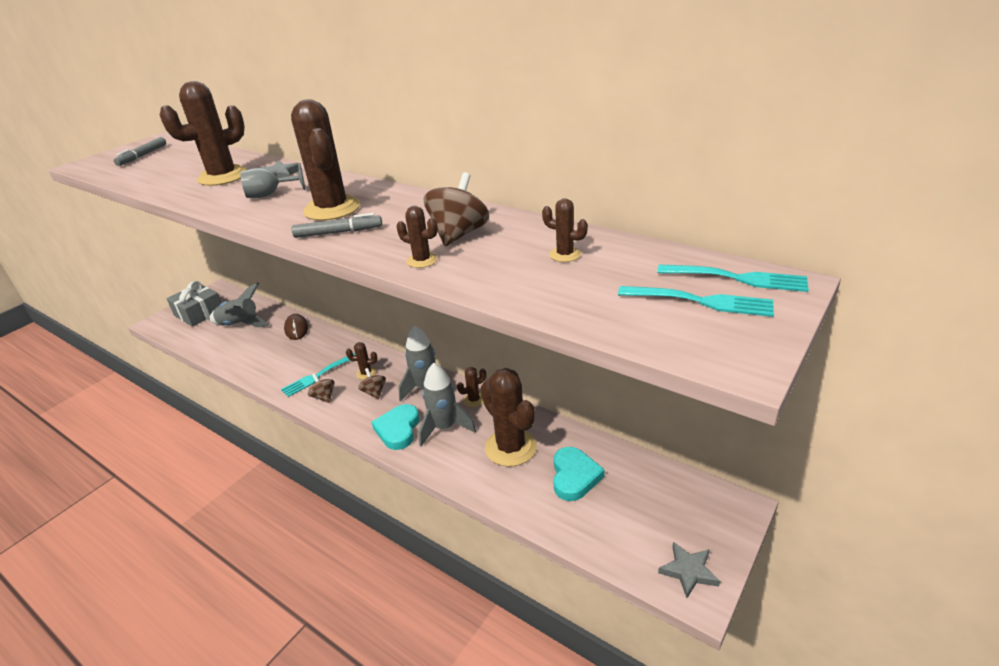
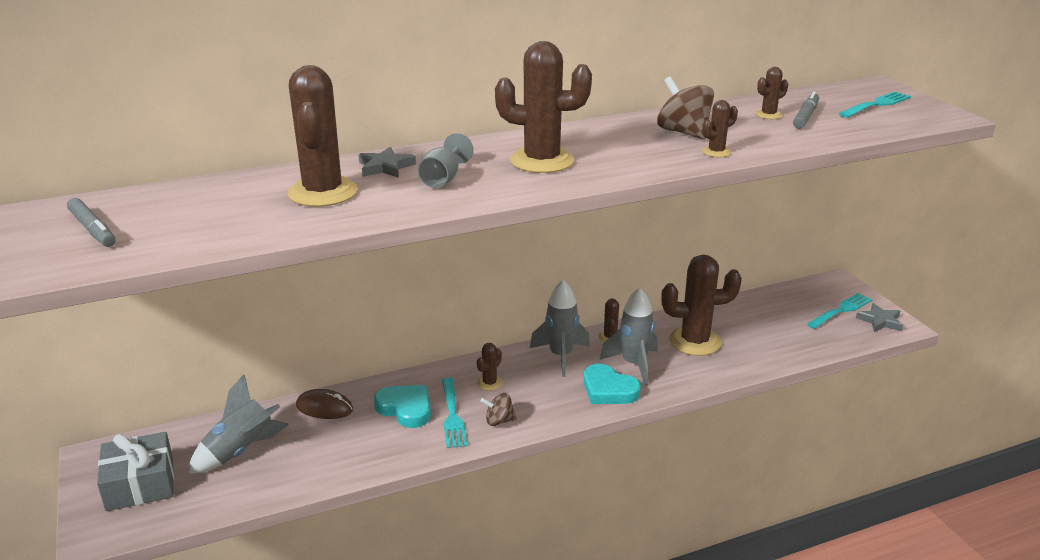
camera: 60 degrees left, 5 degrees down
grey marker [291,213,382,238] -> grey marker moved to [793,91,819,129]
brown spinning top [358,368,386,399] -> none
turquoise heart [554,447,605,501] -> turquoise heart moved to [374,385,431,428]
turquoise fork [657,264,809,292] -> turquoise fork moved to [807,293,873,329]

